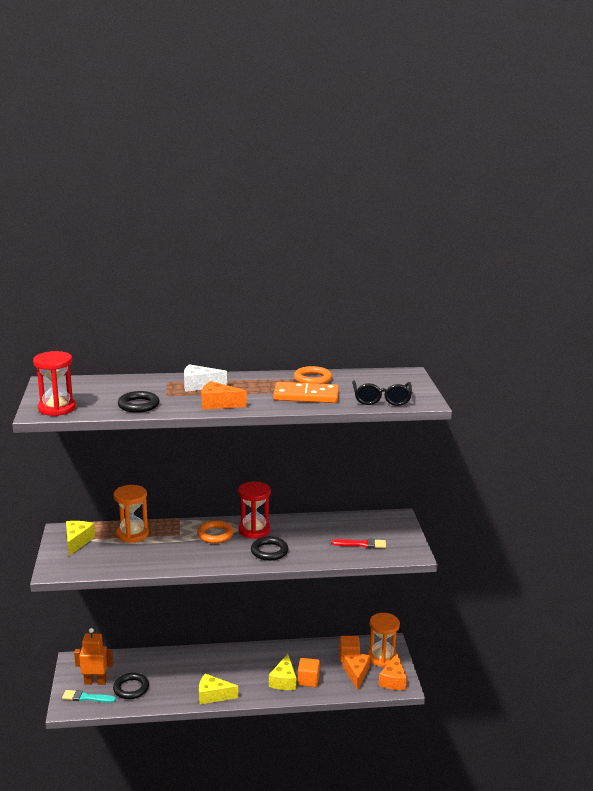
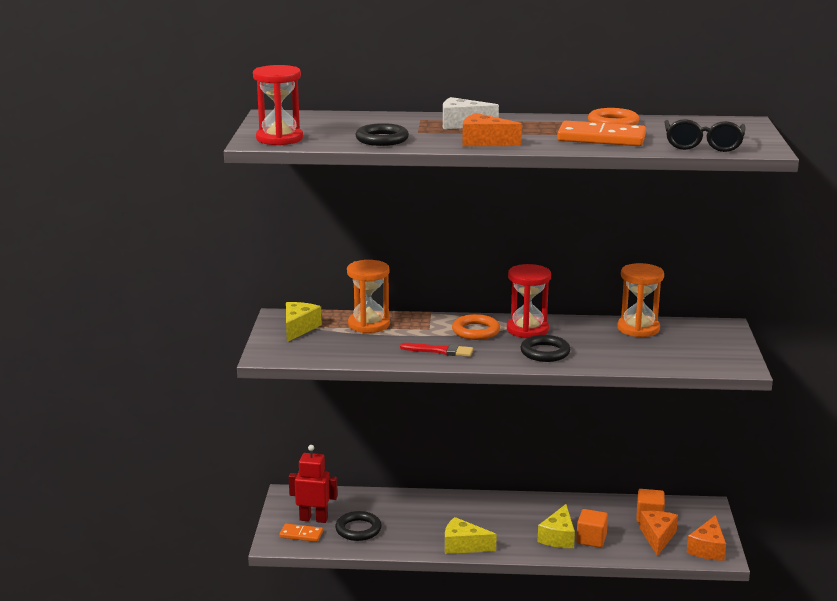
camera: 10 degrees right, 0 degrees up
turquoise brush [62,690,116,703] -> orange domino [279,524,323,542]
orange robot [74,628,114,685] -> red robot [289,445,338,523]
red brush [331,538,386,548] -> red brush moved to [400,343,473,357]
orange hourglass [368,613,400,667] -> orange hourglass moved to [617,263,664,337]

